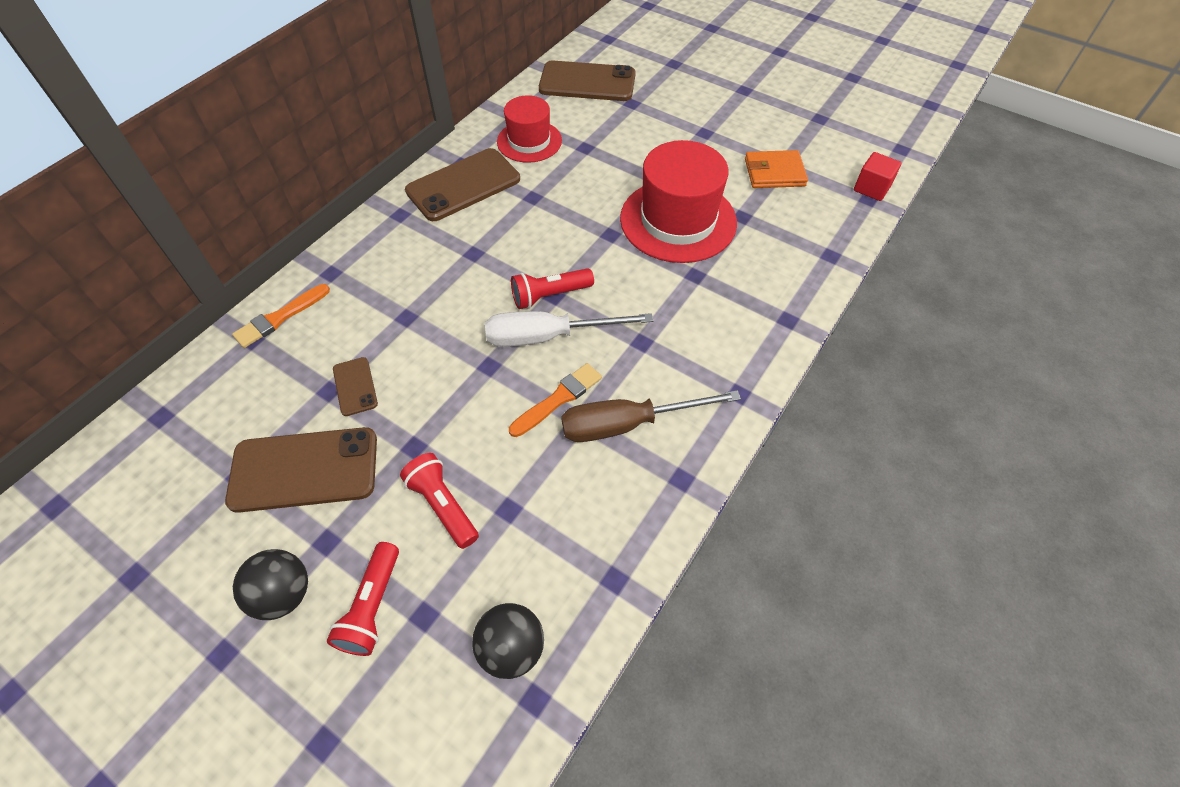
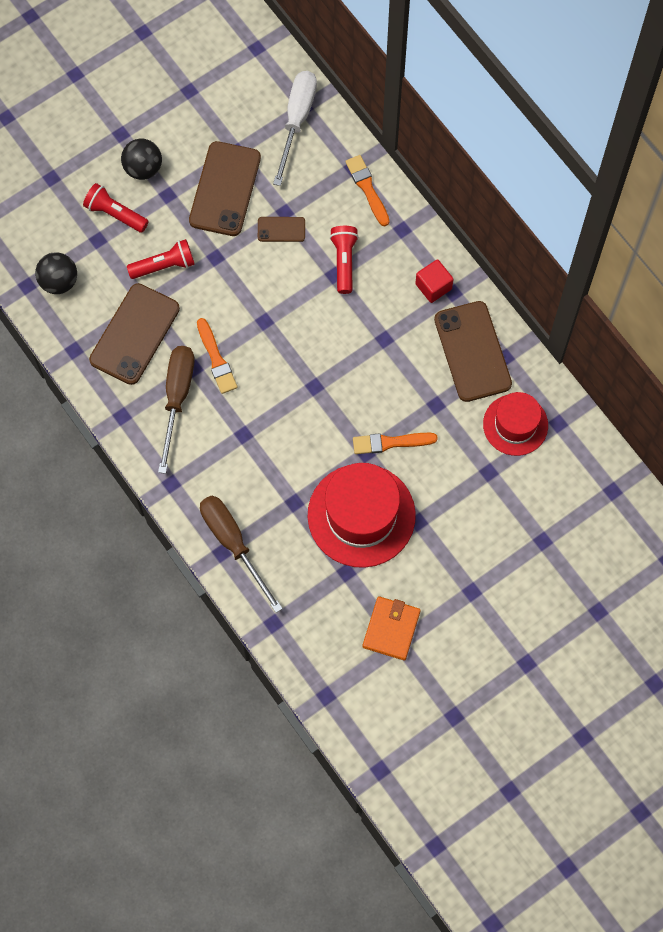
camera: 110 degrees right, 15 degrees up
white screwdriver [485,311,653,347] -> white screwdriver moved to [273,71,317,186]
red flashlight [511,268,594,309] -> red flashlight moved to [330,226,359,294]
brown phone [539,61,636,101] -> brown phone moved to [89,283,180,385]
red cube [854,152,901,201] -> red cube moved to [415,259,454,303]
none -> brown screwdriver [200,496,283,613]
none -> orange brush [353,433,438,454]

